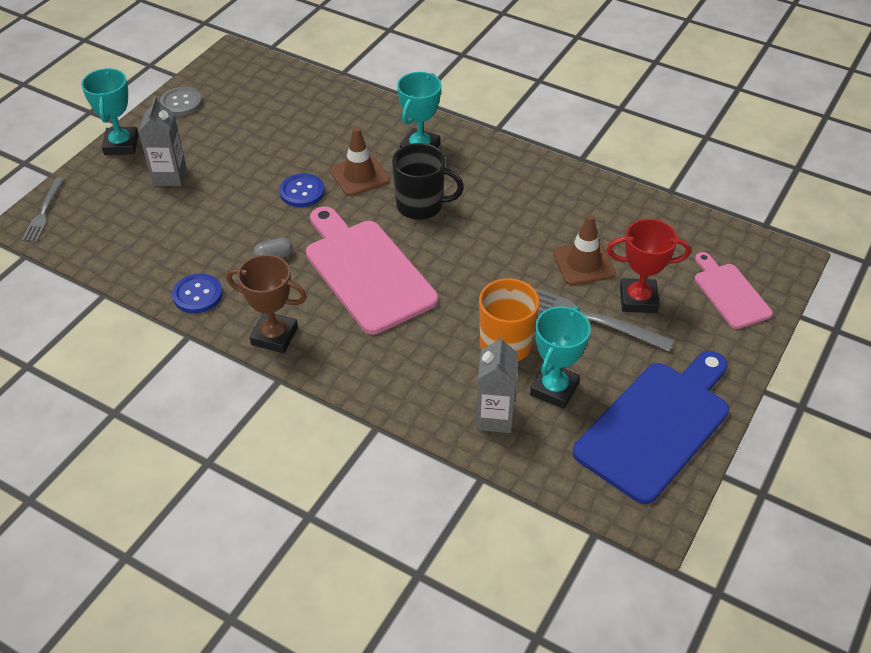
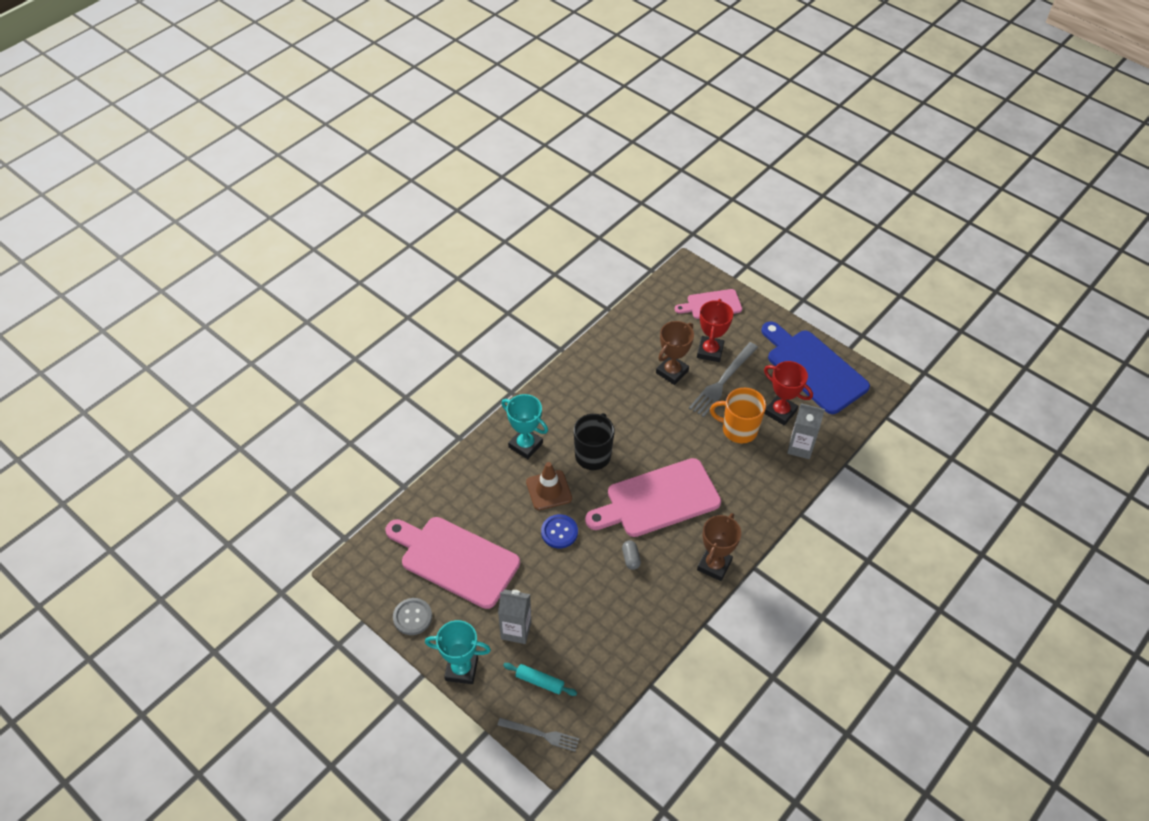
camera: 80 degrees left, 5 degrees up
blue button [172,273,223,313] -> none
turquoise trophy [530,306,591,409] -> red trophy [764,361,813,425]
brown traffic cone [553,215,616,285] -> brown trophy [656,321,694,385]
none -> pink cutting board [386,517,520,609]
none -> turquoise rolling pin [503,663,577,696]

